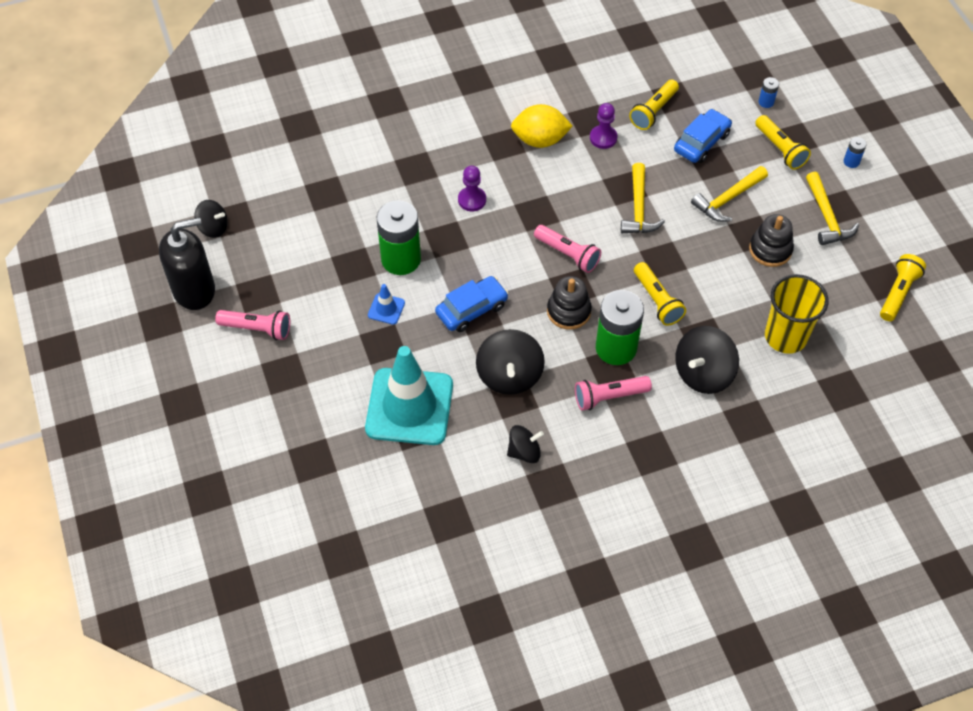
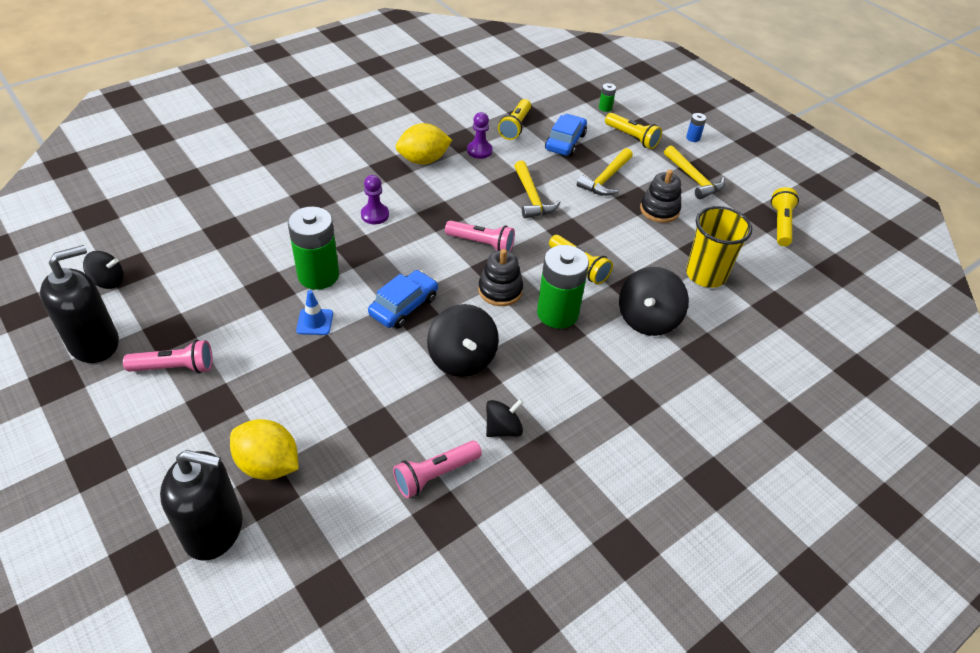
camera: 20 degrees left, 10 degrees down
turquoise traffic cone [365,346,453,445] -> none
pink flashlight [575,376,652,411] -> pink flashlight moved to [393,441,482,498]
blue battery [759,77,779,108] -> green battery [599,83,616,112]
none -> black soap dispenser [160,450,243,560]
none -> yellow lemon [230,419,298,480]

